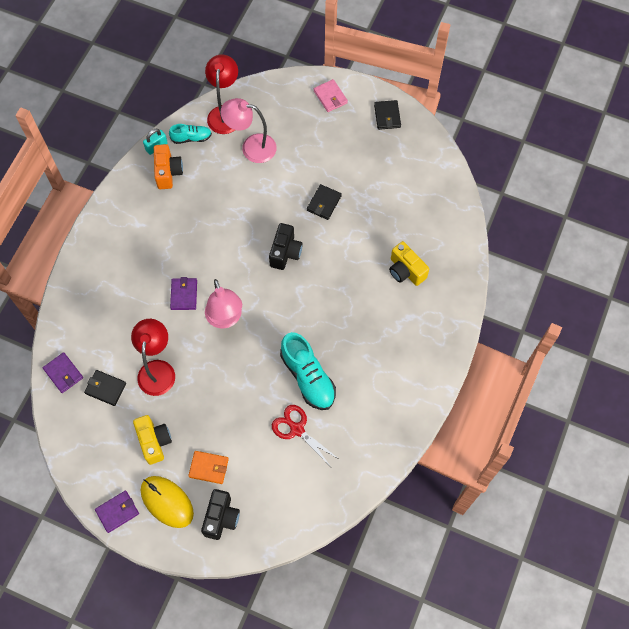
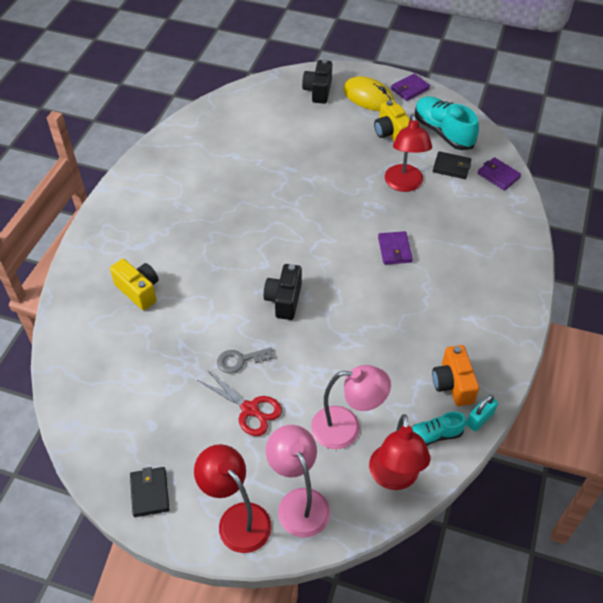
camera: 175 degrees right, 15 degrees down
orange wallet [188,451,229,484] -> none
pink lamp [205,279,242,329] -> pink lamp moved to [266,425,330,537]
red scissors [272,405,340,467] -> red scissors moved to [197,370,282,436]
turquoise shoe [280,332,336,410] -> turquoise shoe moved to [415,96,479,150]
black wallet [307,184,342,220] -> grey key [217,347,274,373]
pink wallet [314,79,348,112] -> red lamp [194,444,272,553]

